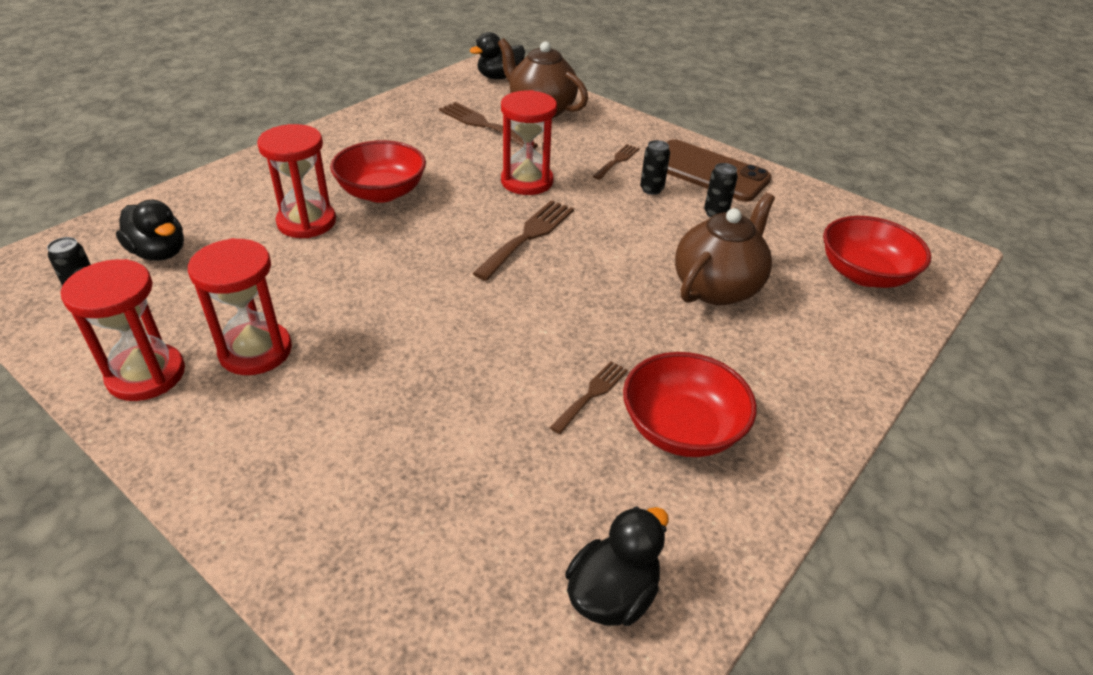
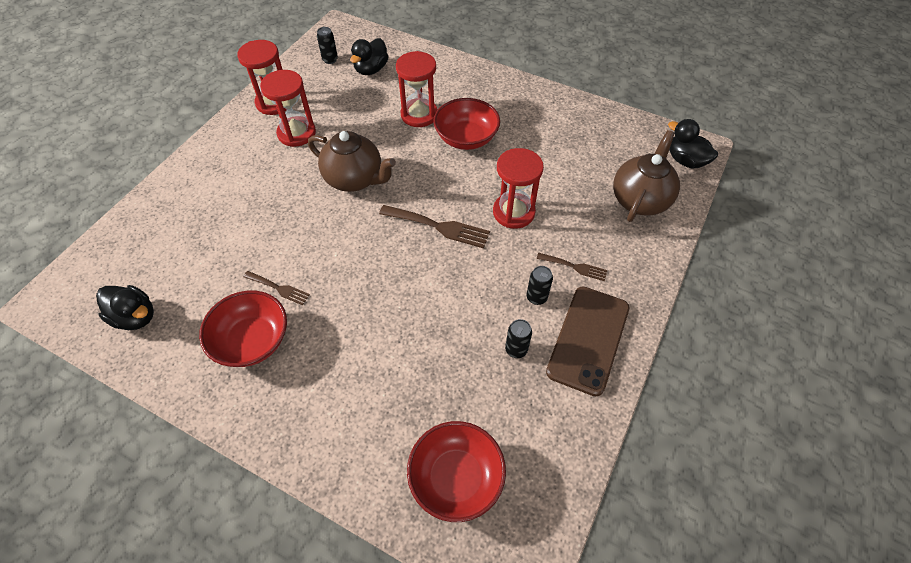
camera: 80 degrees right, 15 degrees up
brown fork [439,102,538,149] -> none
brown teapot [675,193,775,305] -> brown teapot moved to [308,131,396,192]

